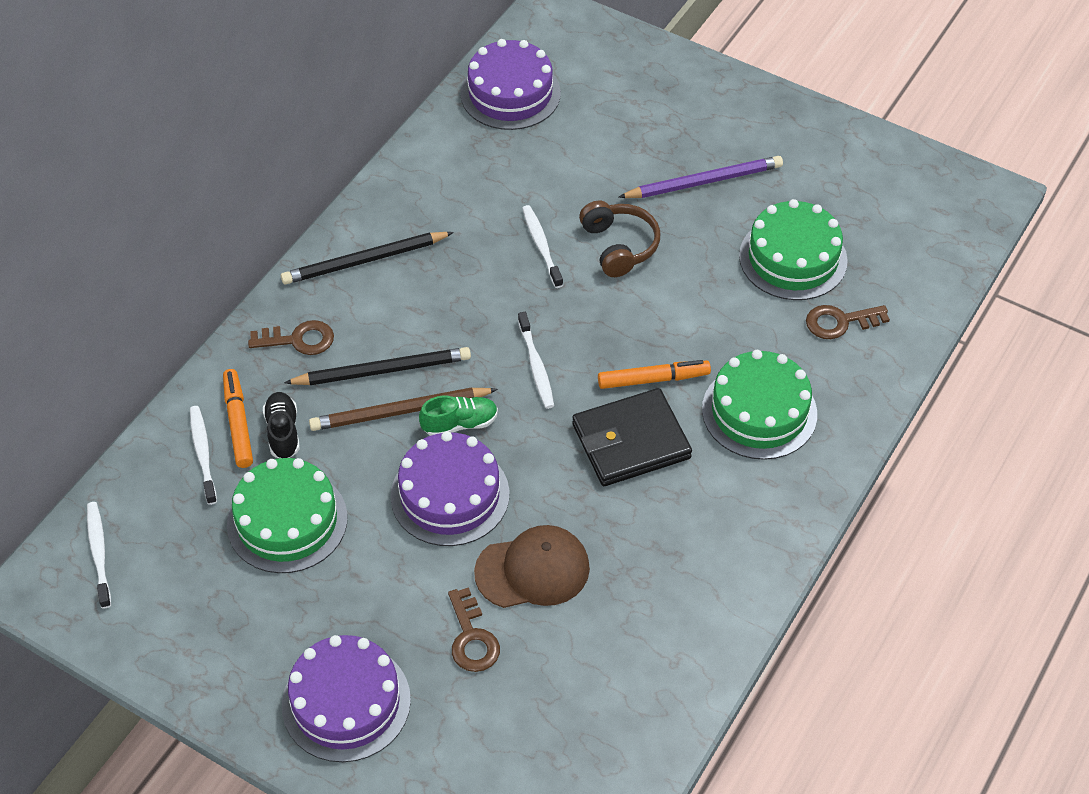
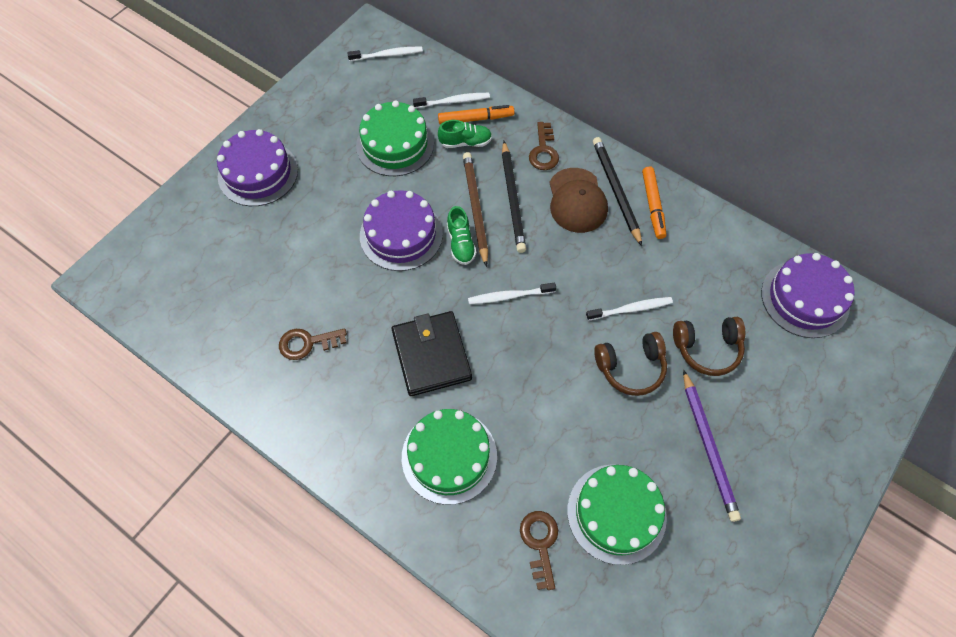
camera: 95 degrees right, 10 degrees up
black shoe [263,392,300,458] -> green shoe [438,120,492,148]
brown key [448,587,500,672] -> brown key moved to [279,328,347,360]
brown cap [474,525,590,608] -> brown cap moved to [549,168,608,233]
orange marker [598,360,711,389] -> orange marker moved to [642,166,666,239]
none -> brown headphones [673,317,745,376]

